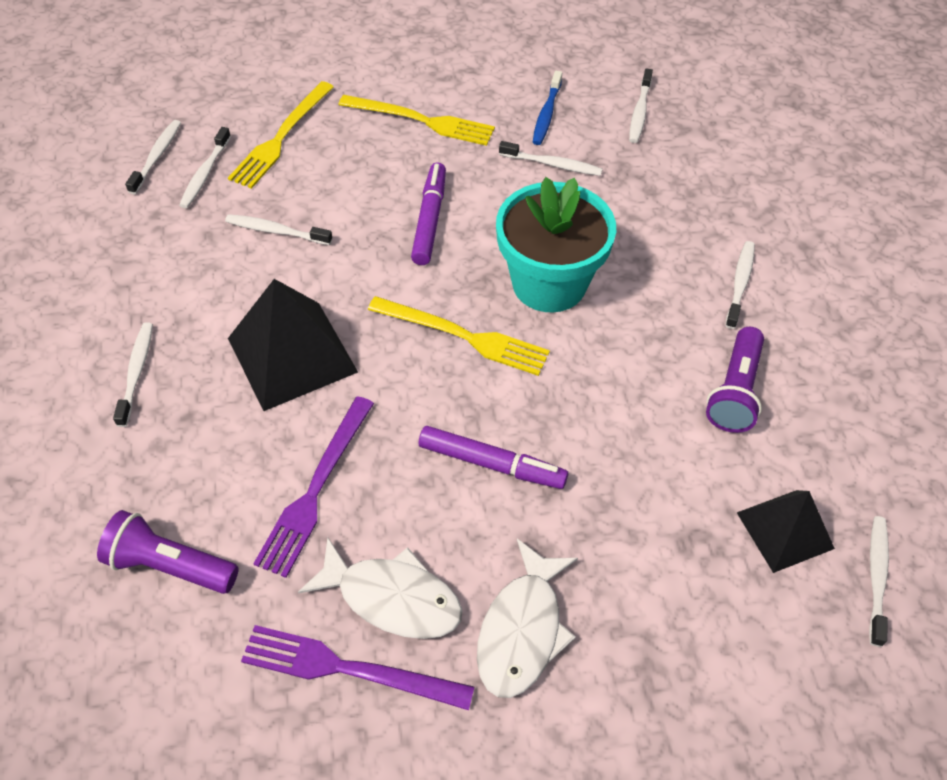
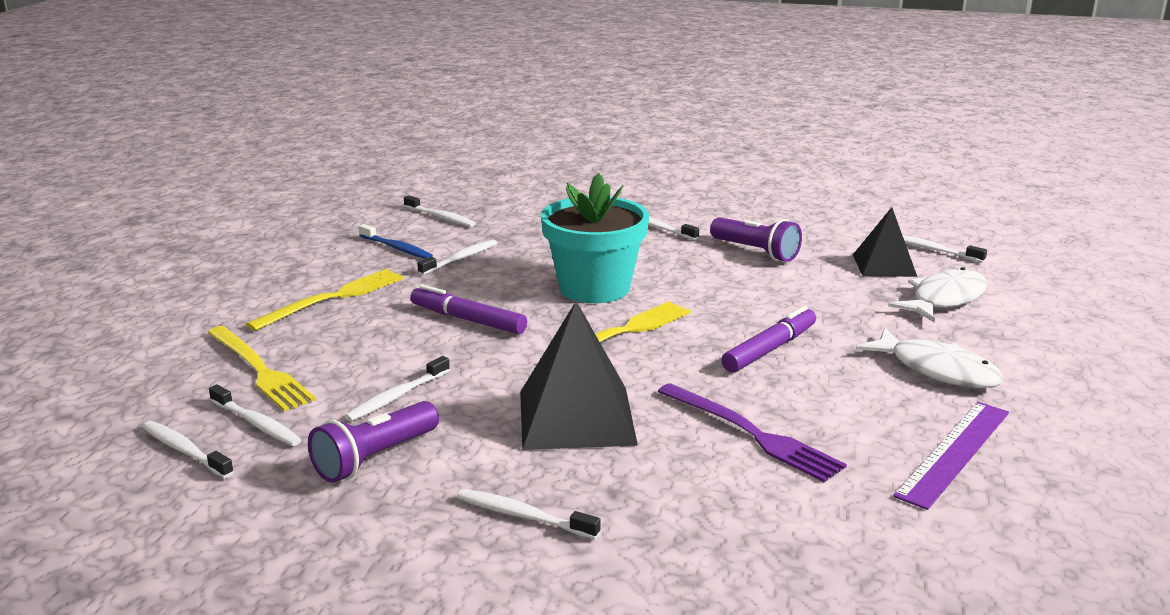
camera: 65 degrees left, 30 degrees down
purple flashlight [97,510,239,594] -> purple flashlight moved to [308,401,439,483]
purple fork [241,625,474,710] -> purple ruler [893,402,1009,510]
white fish [298,537,463,639] -> white fish moved to [888,267,987,323]

